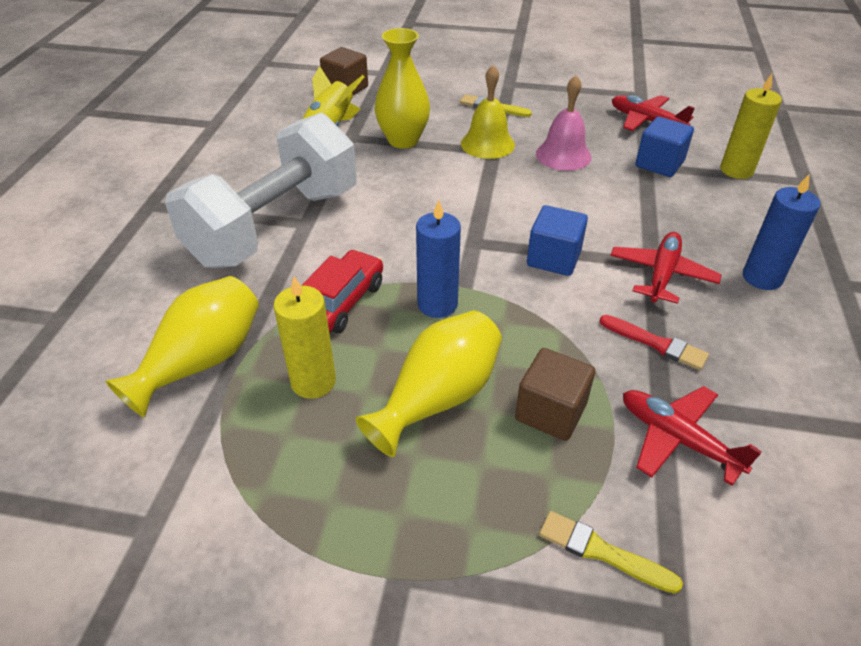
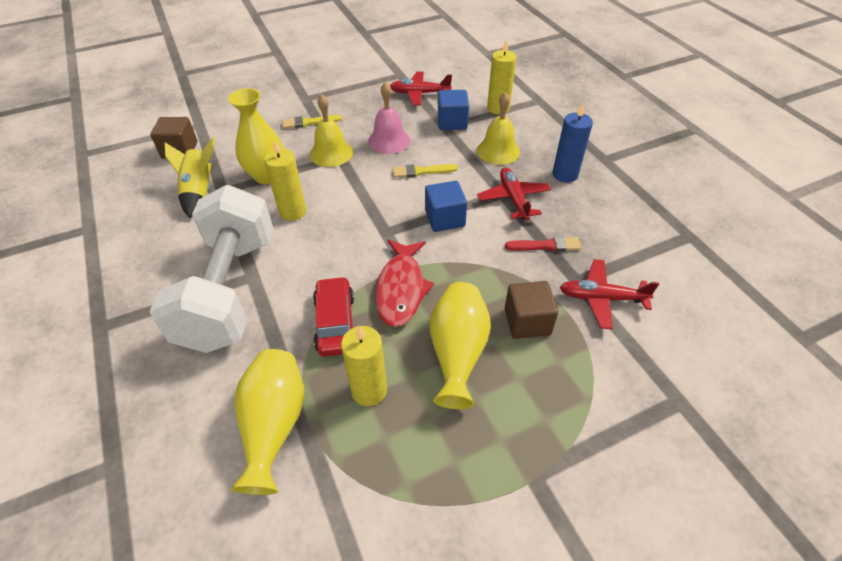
camera: 35 degrees left, 5 degrees up
blue candle [416,200,461,318] -> red fish [375,239,434,327]
yellow brush [539,511,683,594] -> yellow brush moved to [392,164,458,178]
none -> yellow candle [264,140,306,221]
none -> yellow bell [477,92,520,165]

